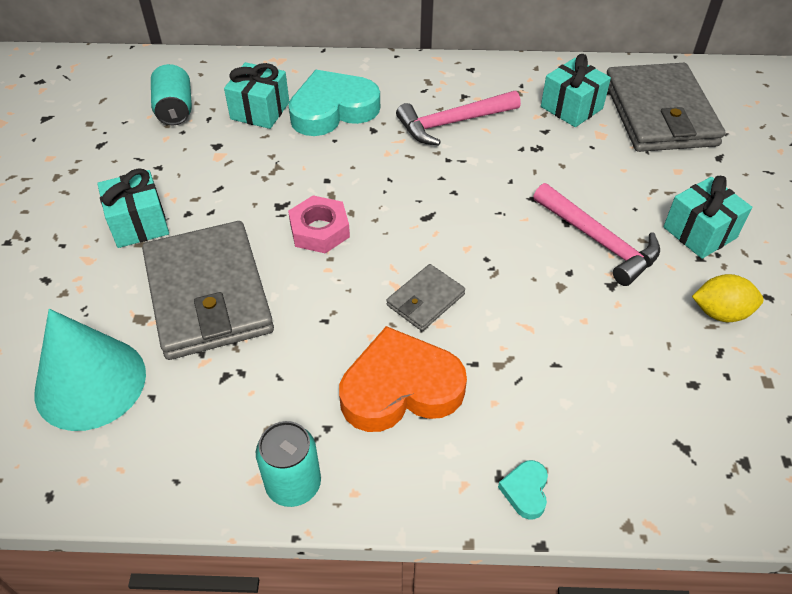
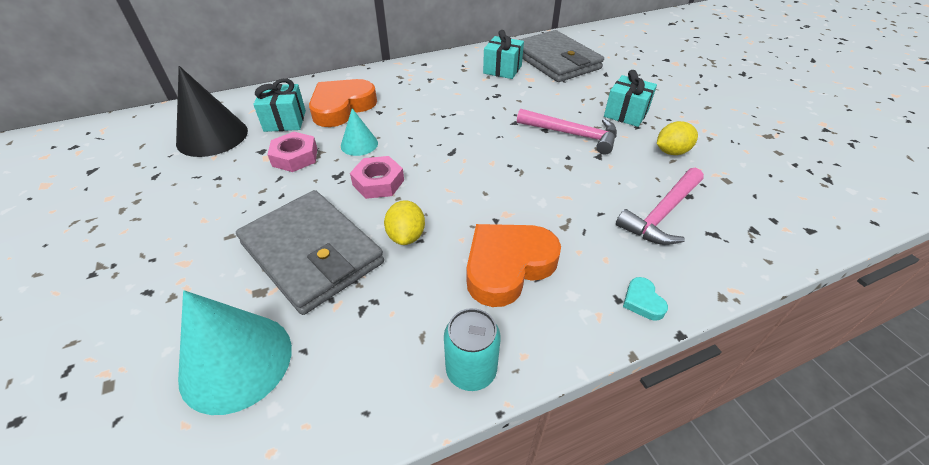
camera: 25 degrees left, 5 degrees down
turquoise gift [97,168,169,248] -> none
turquoise can [151,64,192,125] -> black cone [176,66,248,157]
turquoise heart [288,70,380,136] -> orange heart [309,79,377,127]
grey wallet [387,264,465,331] -> none
pink hammer [396,91,521,145] -> pink hammer moved to [616,168,704,245]
none -> pink nut [267,132,317,172]
none -> turquoise cone [341,108,378,156]
none -> yellow lemon [384,200,425,245]

